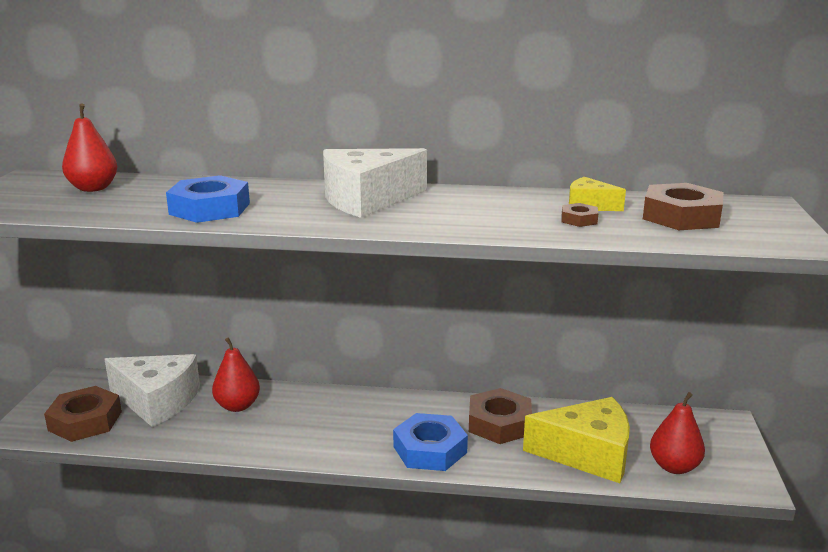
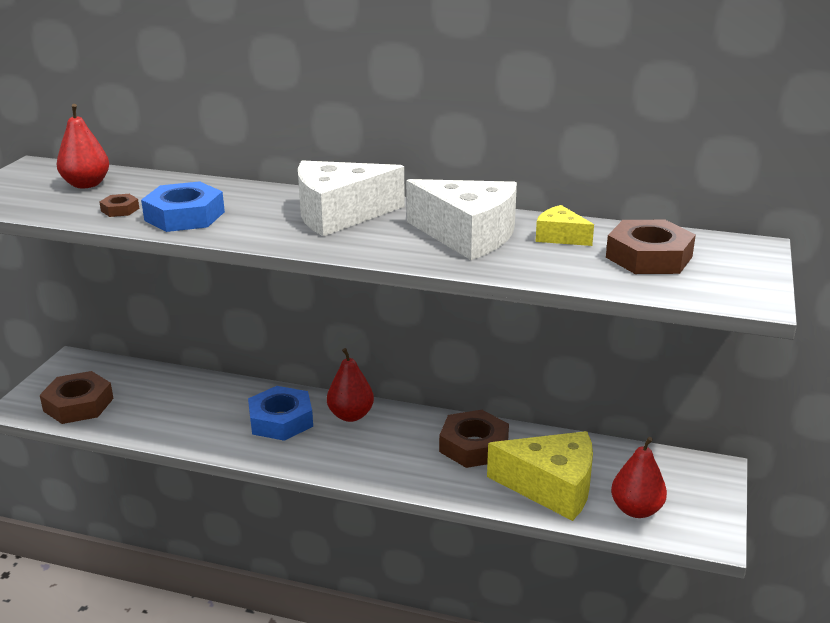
camera: 10 degrees right, 5 degrees up
white cheese [105,354,200,427] -> white cheese moved to [406,179,517,260]
red pear [212,338,260,412] -> red pear moved to [327,348,374,422]
blue nut [393,413,468,471] -> blue nut moved to [248,386,313,441]
brown nut [562,203,598,227] -> brown nut moved to [100,194,139,217]

